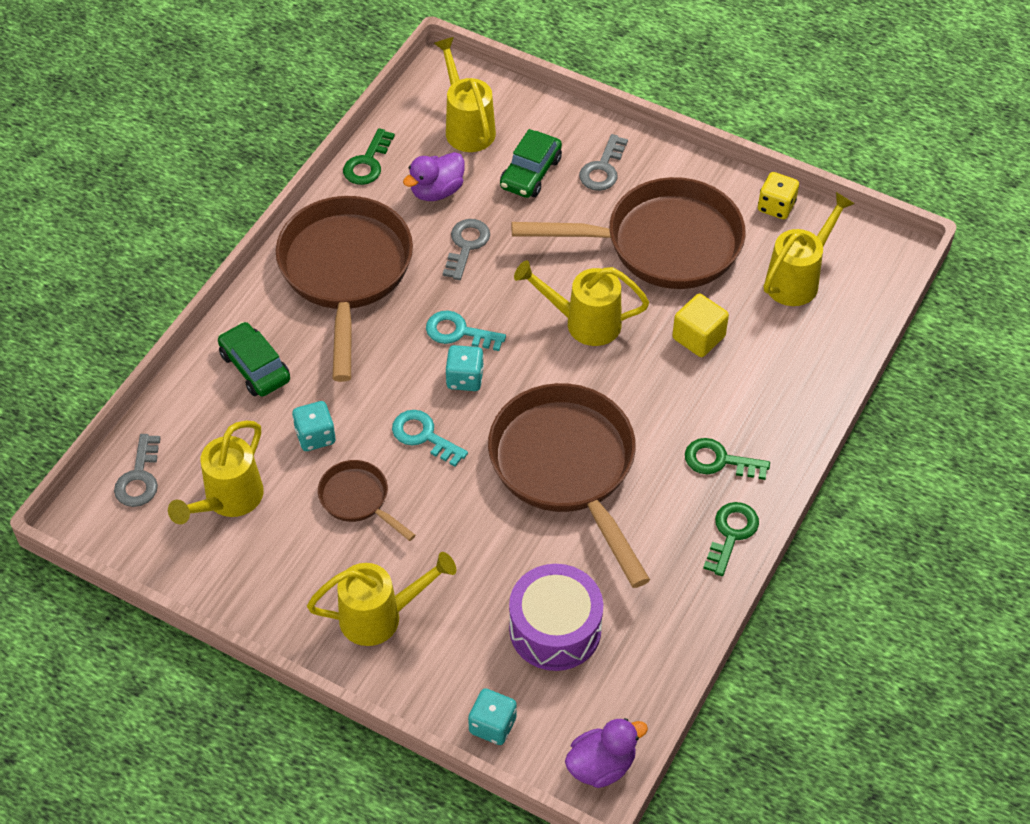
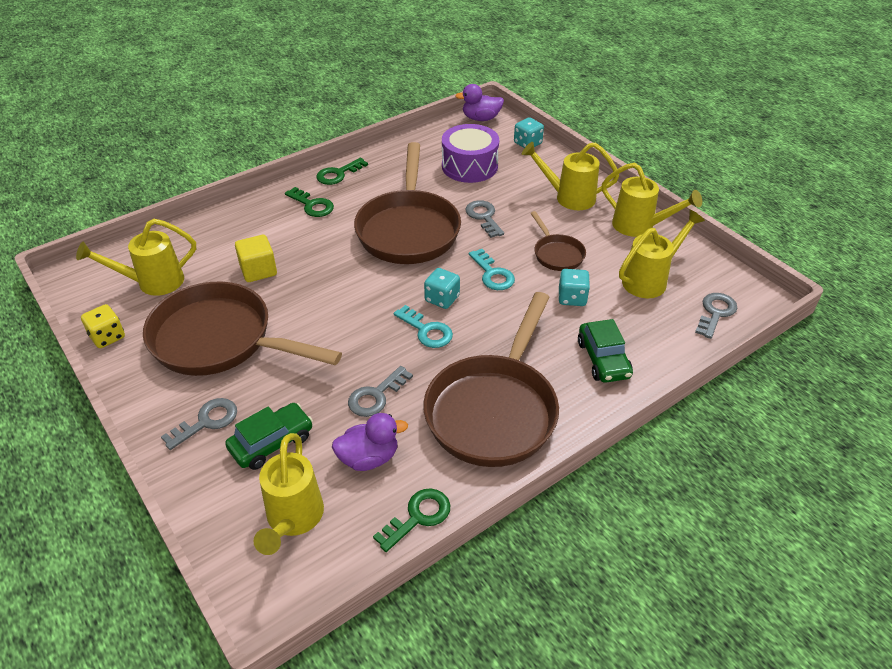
camera: 155 degrees left, 10 degrees down
yellow watering can [514,260,649,346] -> yellow watering can moved to [602,162,702,237]
none -> grey key [465,200,504,238]

